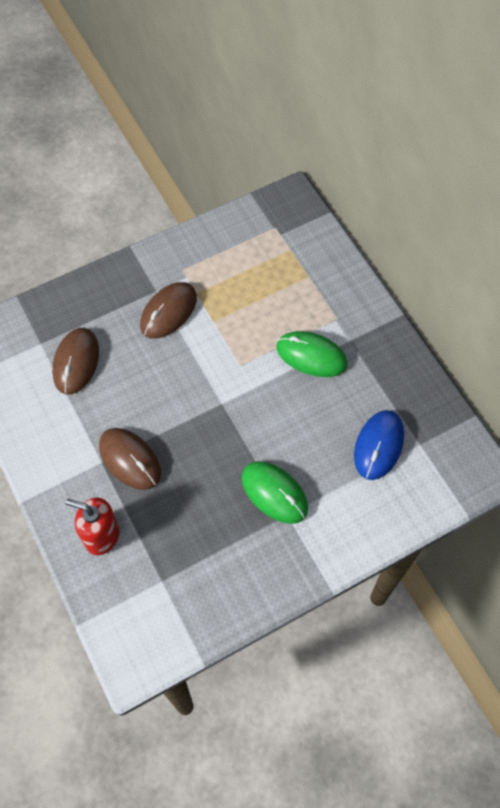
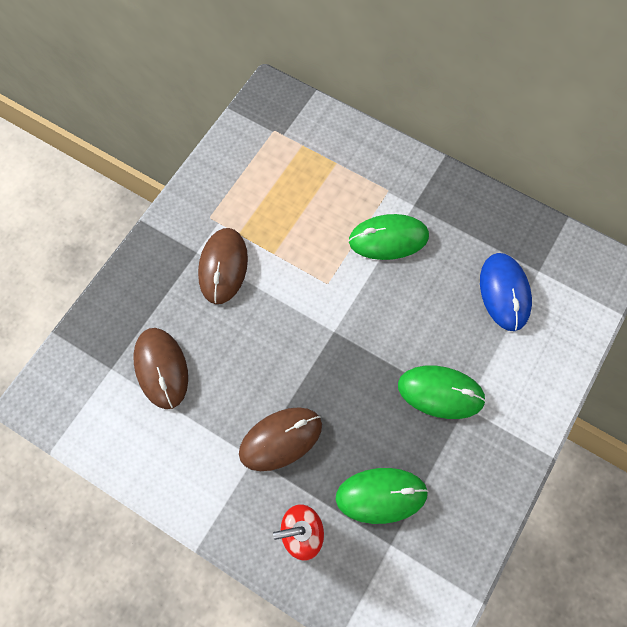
camera: 30 degrees left, 5 degrees up
brown mouse [99,428,161,490] -> brown mouse turned 45 degrees counterclockwise [239,407,322,471]
none -> green mouse [335,468,429,524]

